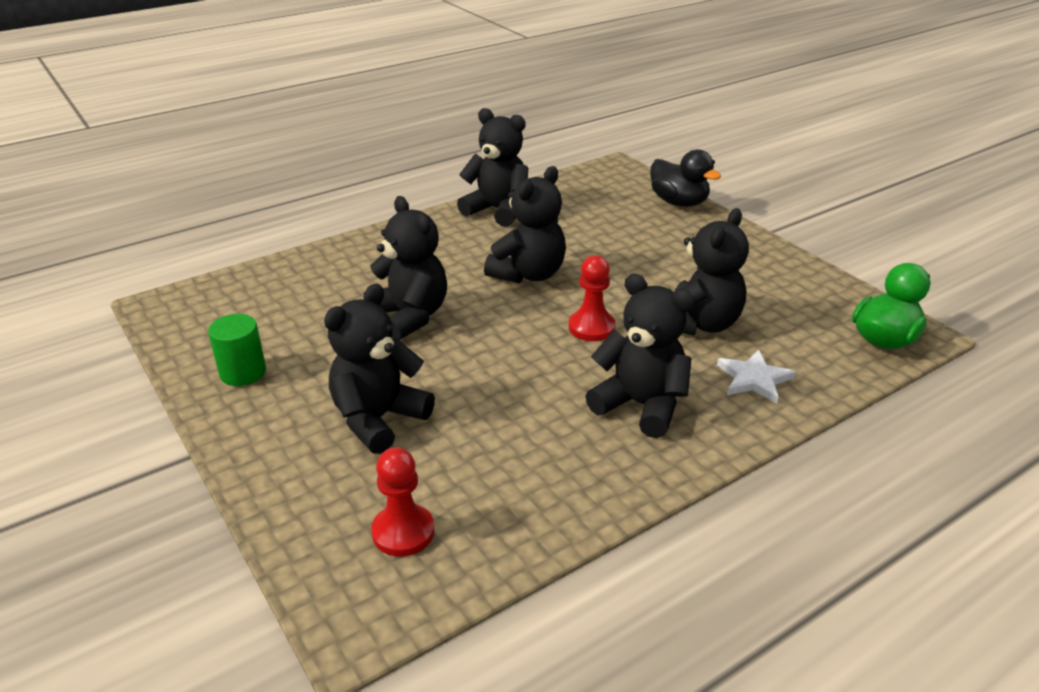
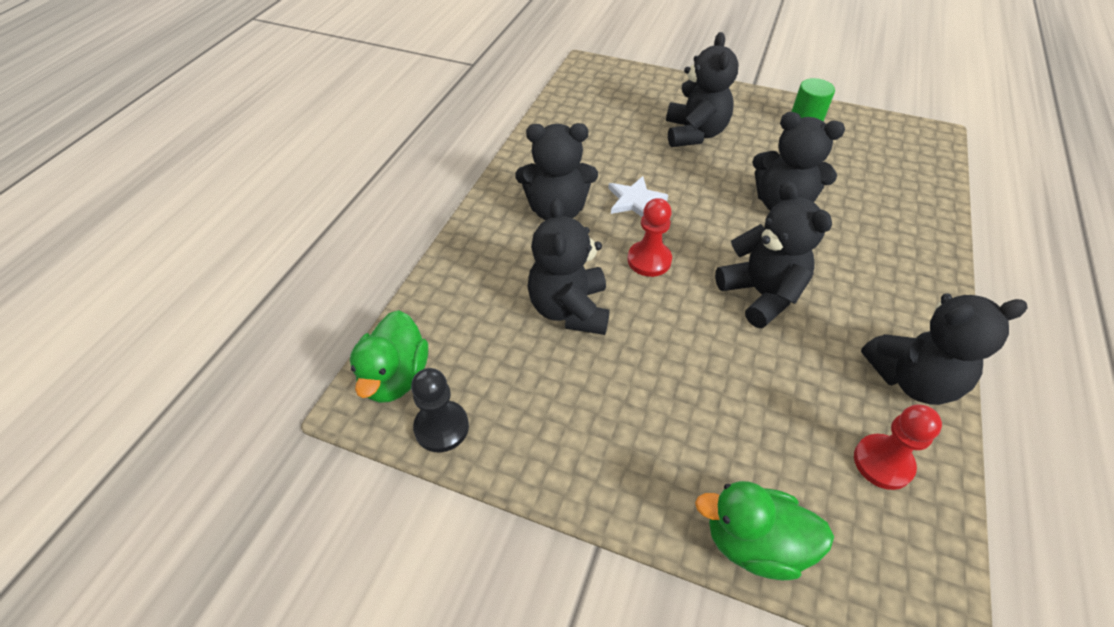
camera: 145 degrees right, 15 degrees up
red pawn [371,447,435,557] -> red pawn moved to [854,404,942,490]
black teddy bear [484,166,566,283] -> black teddy bear turned 150 degrees clockwise [715,181,832,328]
black duck [650,149,721,207] -> green duck [695,481,834,580]
white star [717,349,796,404] -> white star moved to [608,176,668,217]
none -> black pawn [411,368,469,452]

